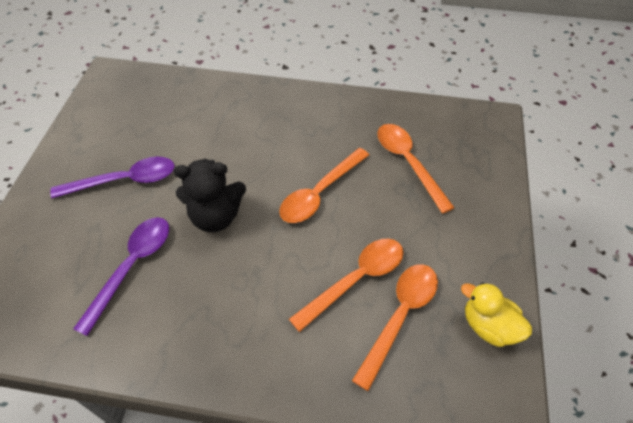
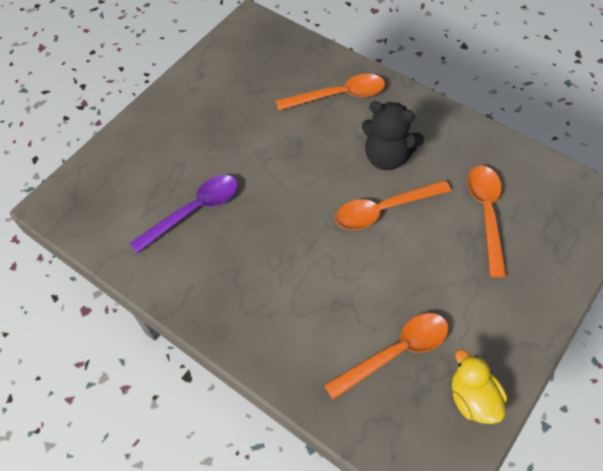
camera: 30 degrees right, 5 degrees up
purple spoon [50,157,175,199] -> none
black teddy bear [174,159,246,232] -> black teddy bear moved to [362,101,424,170]
orange spoon [289,239,404,332] -> orange spoon moved to [276,74,385,111]

